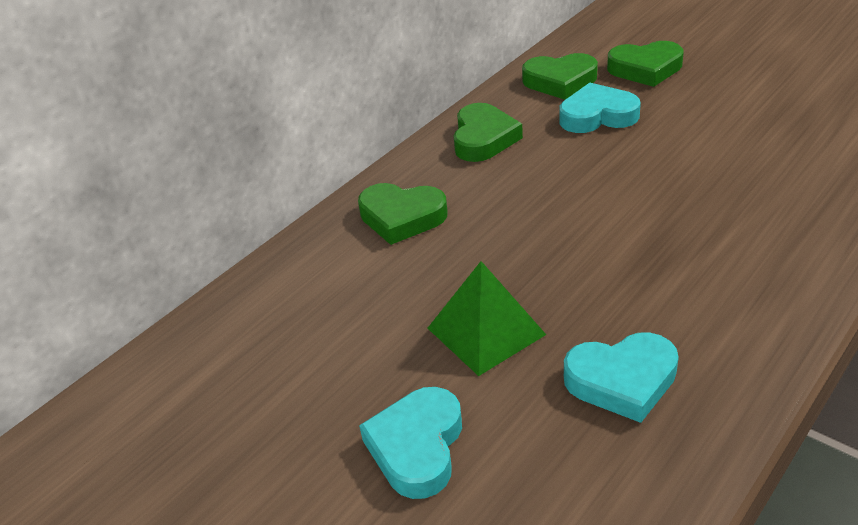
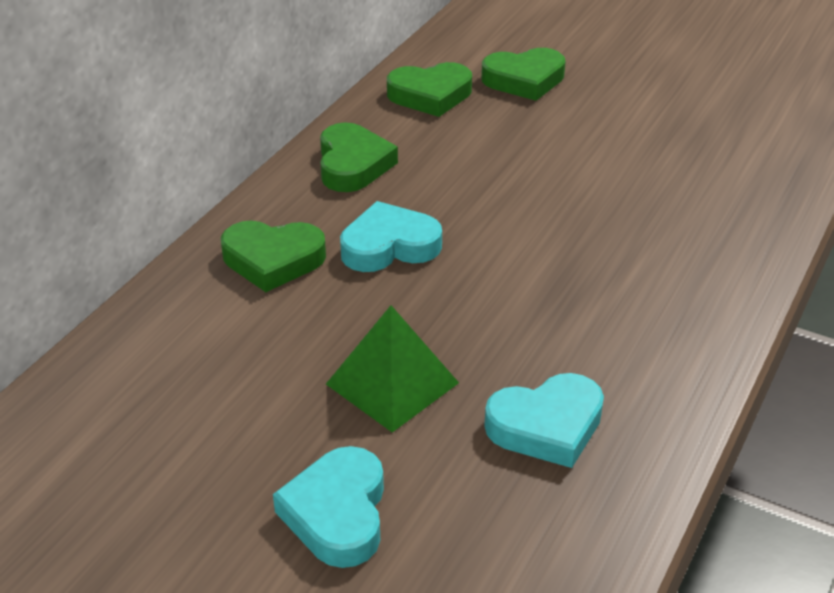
camera: 15 degrees left, 0 degrees up
turquoise heart [560,83,641,133] -> turquoise heart moved to [340,201,442,272]

